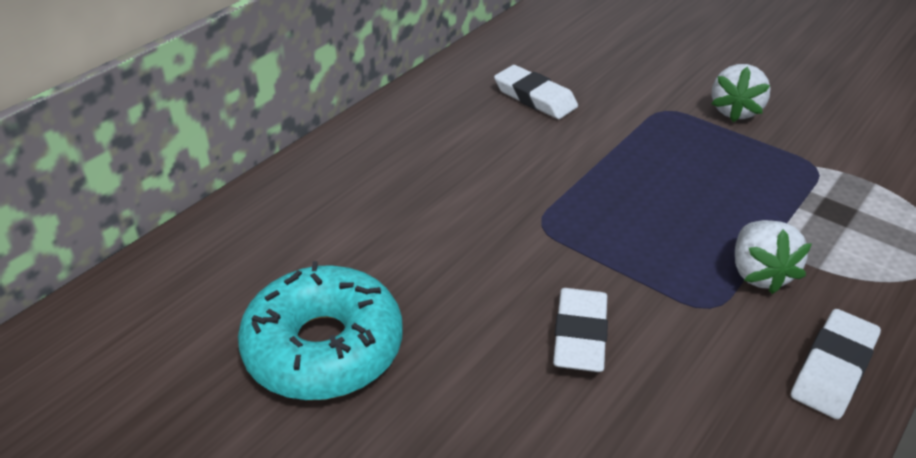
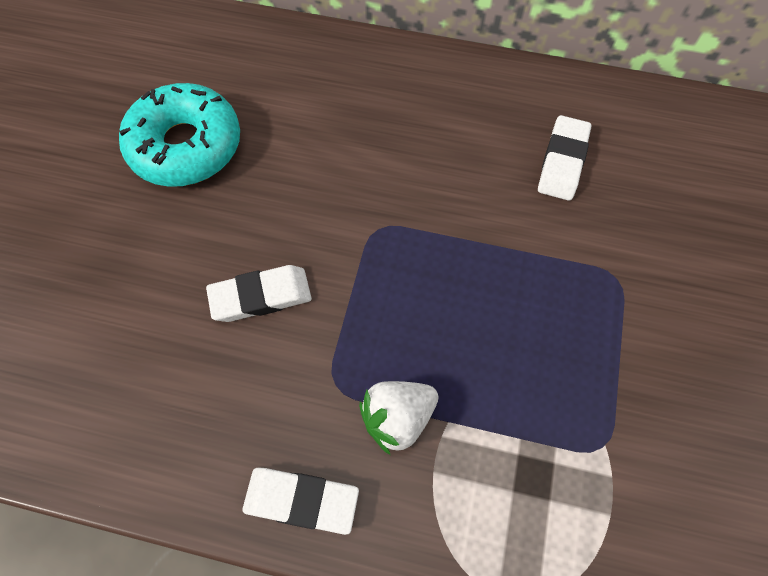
camera: 65 degrees right, 25 degrees up
white strawberry [712,64,770,122] -> none

